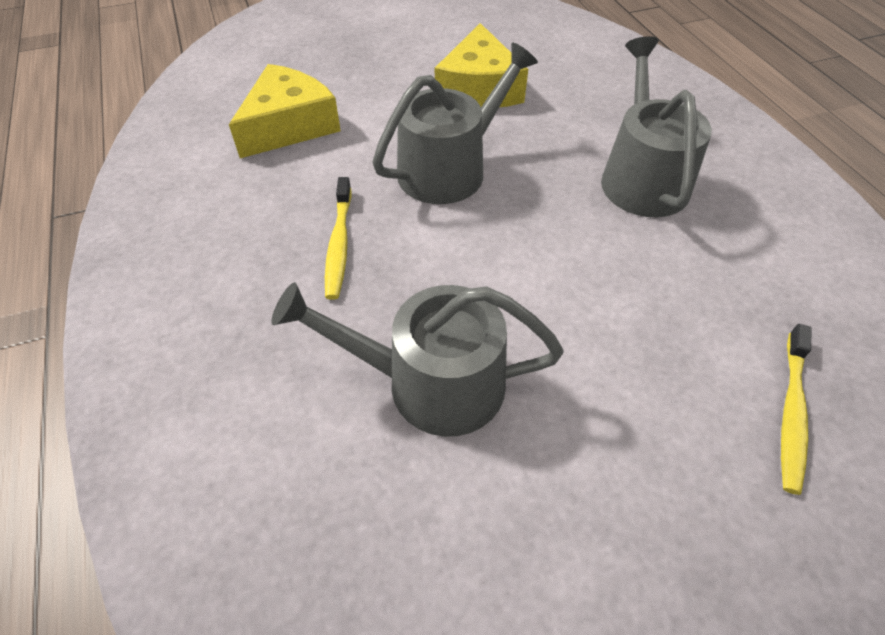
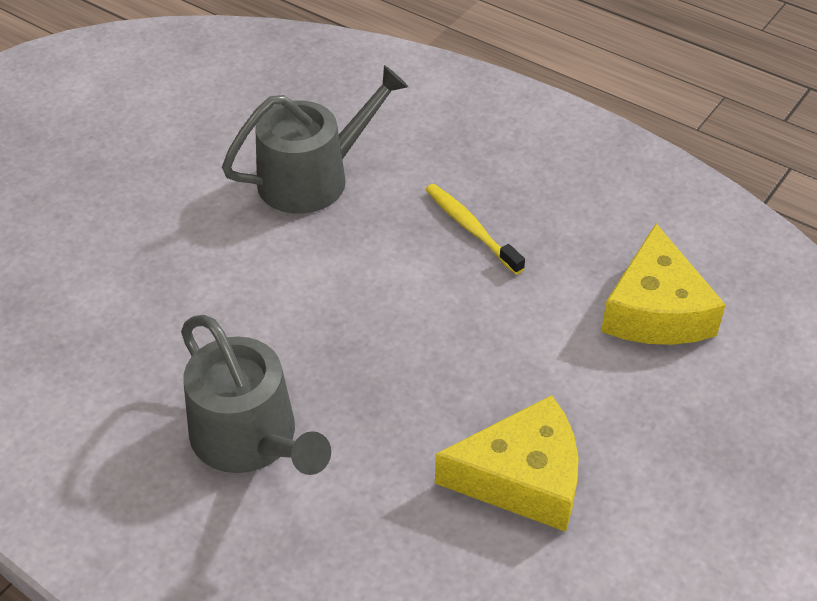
camera: 145 degrees right, 5 degrees down
grey watering can [372,43,538,204] -> none
yellow cheese [435,23,528,107] -> yellow cheese turned 120 degrees clockwise [435,395,578,532]
yellow toothbrush [781,324,812,495] -> none

